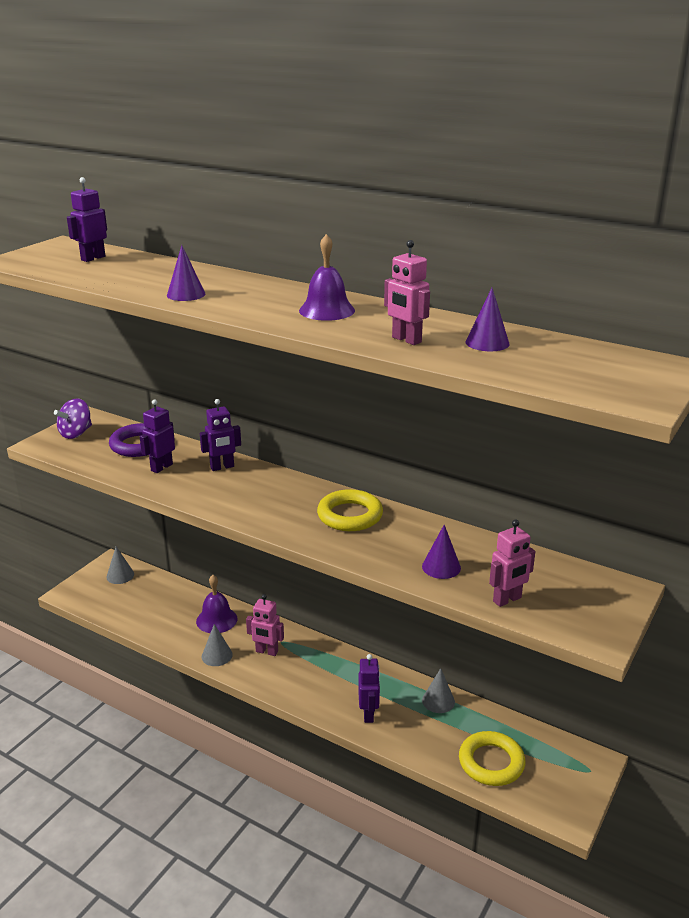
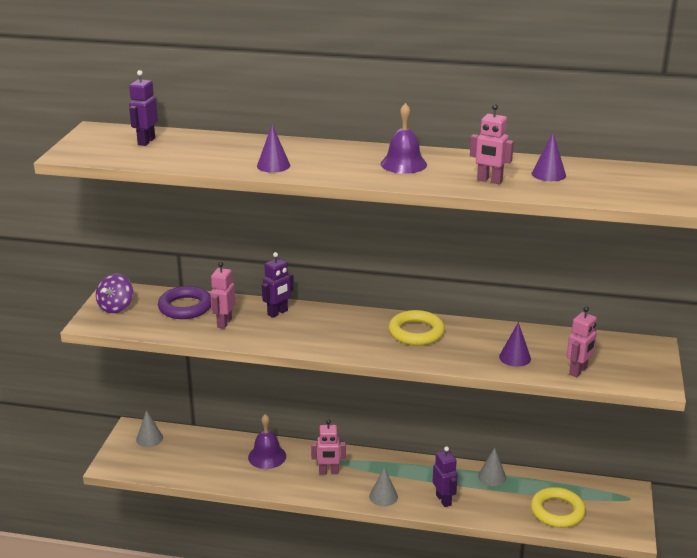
camera: 20 degrees left, 0 degrees up
purple robot [140,399,175,473] -> pink robot [210,262,235,329]
grey cone [202,624,233,666] -> grey cone moved to [369,467,398,506]

